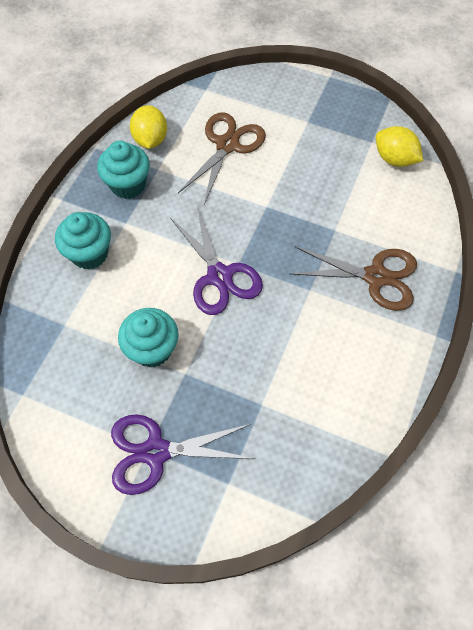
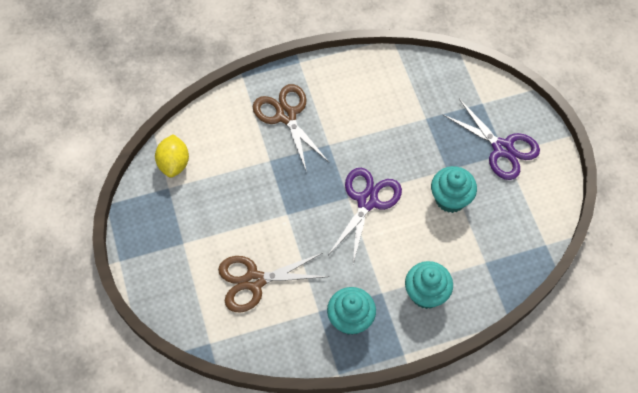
camera: 130 degrees left, 0 degrees up
yellow lemon [130,105,167,149] -> none

